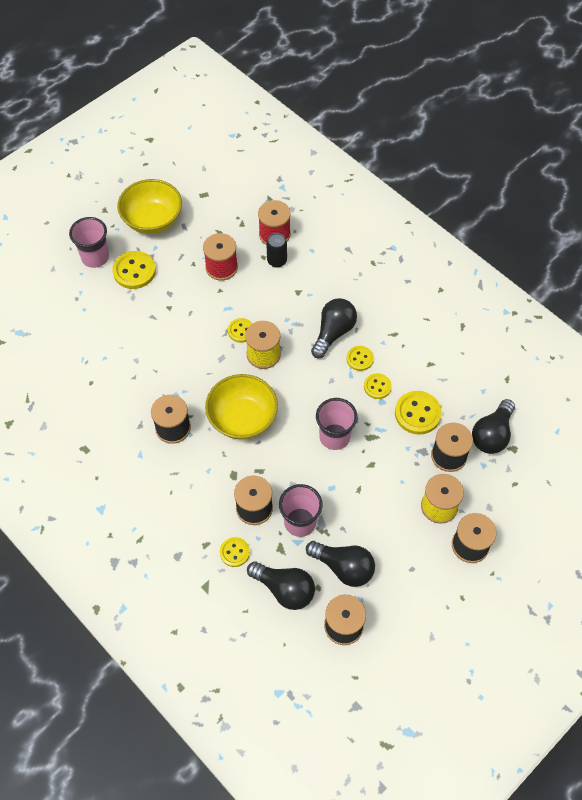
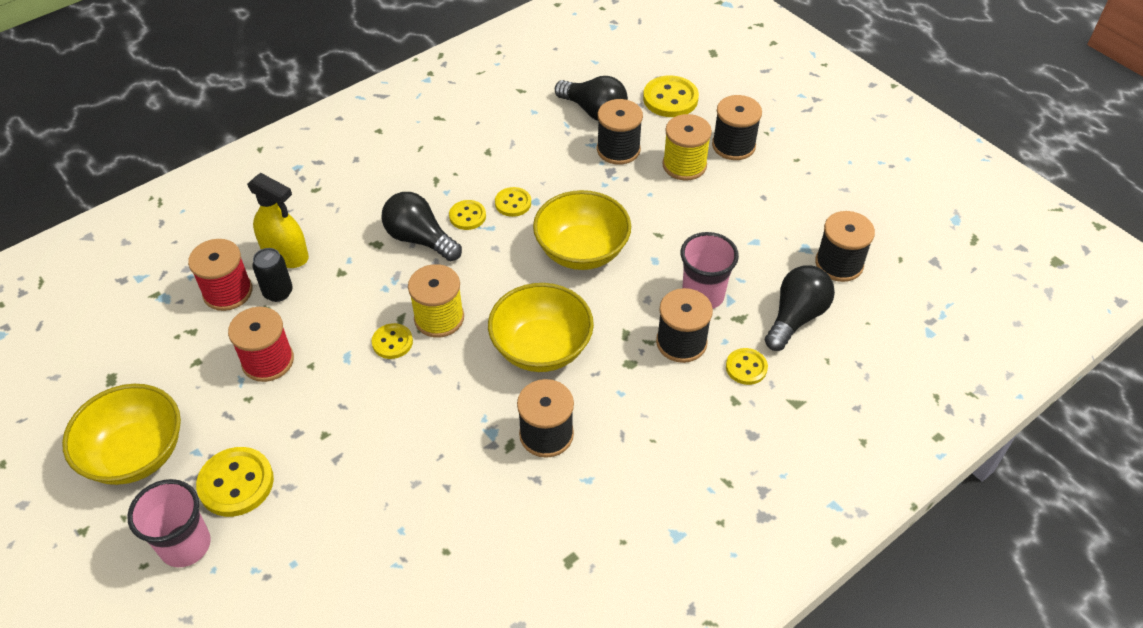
camera: 85 degrees left, 10 degrees down
black light bulb [306,541,375,587] -> none
pink cup [316,398,358,450] -> yellow bowl [533,190,631,270]
yellow button [395,391,442,435] -> yellow button moved to [643,76,699,117]
none -> yellow spray bottle [247,173,309,268]

